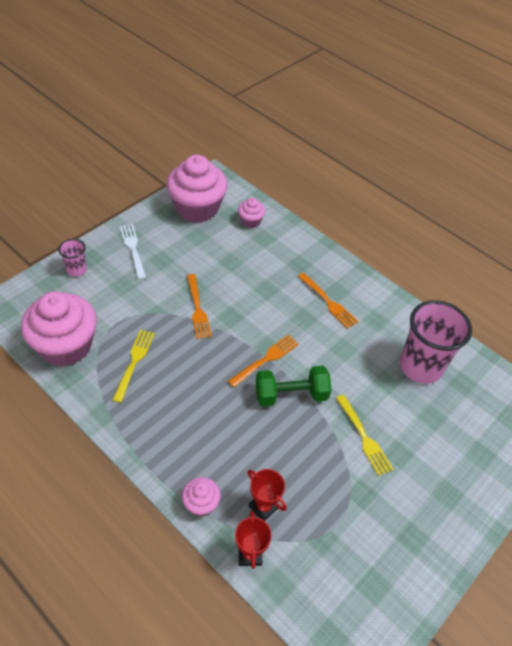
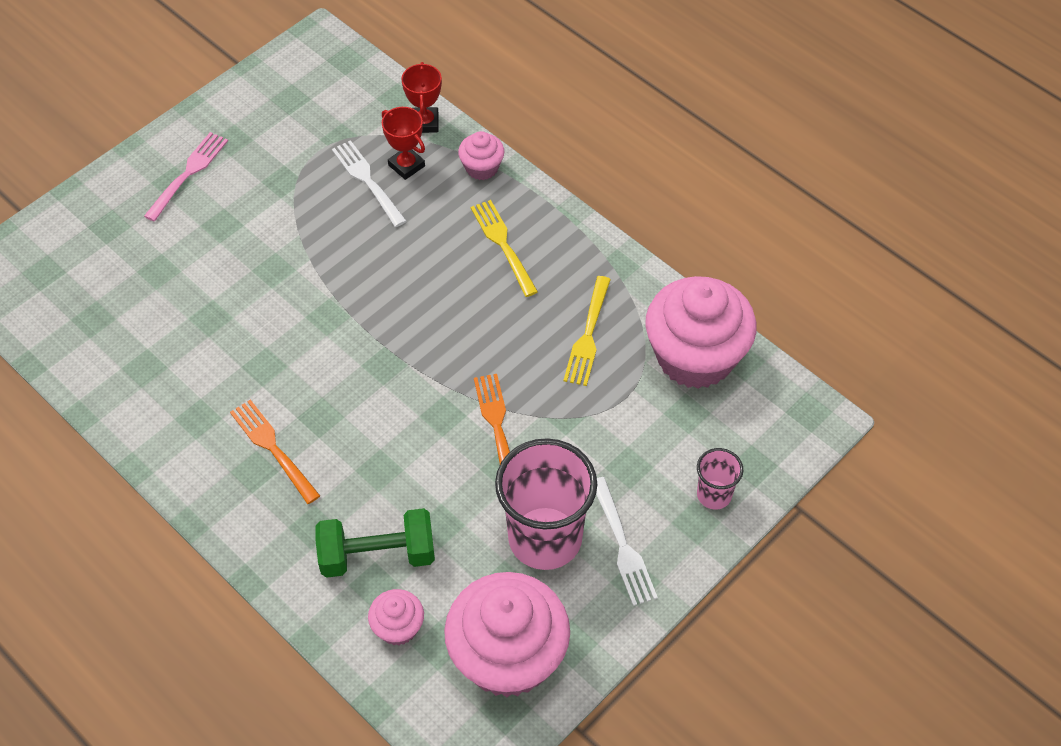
camera: 175 degrees left, 5 degrees up
orange fork [228,335,299,388] -> none
green dumbbell [256,366,331,407] -> green dumbbell moved to [315,508,435,578]
yellow fork [336,394,394,476] -> yellow fork moved to [471,200,538,297]
pink cup [400,300,472,384] -> pink cup moved to [495,438,597,570]
none -> pink fork [144,132,228,222]
none -> white fork [332,140,407,227]

